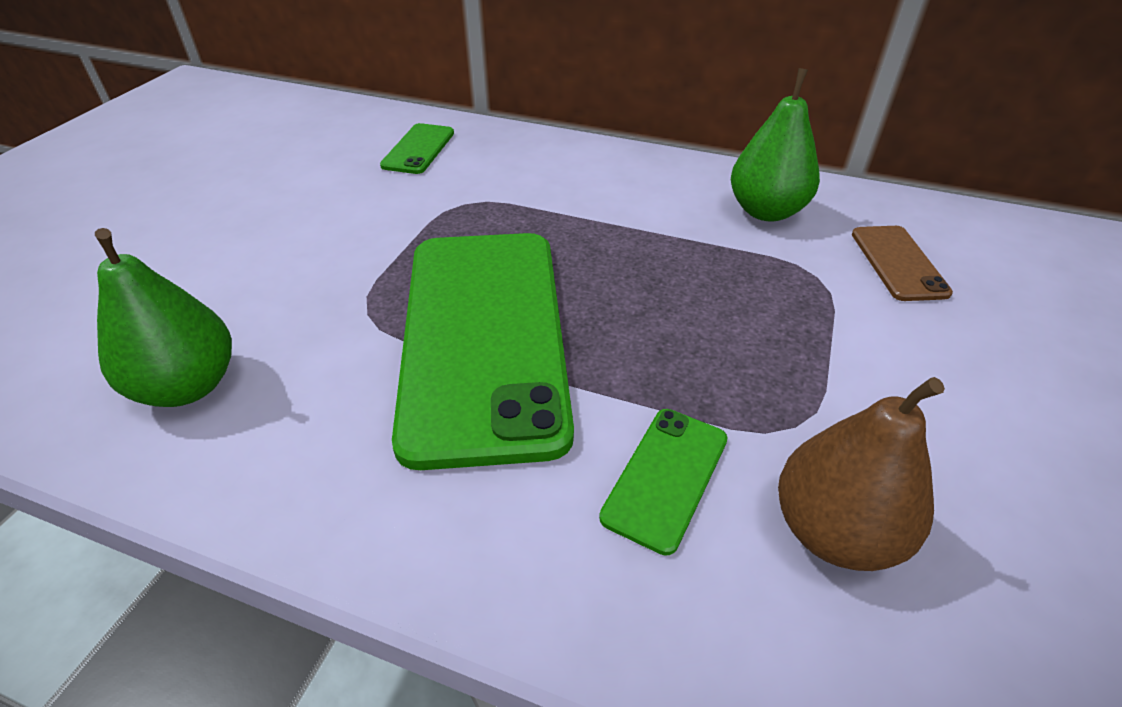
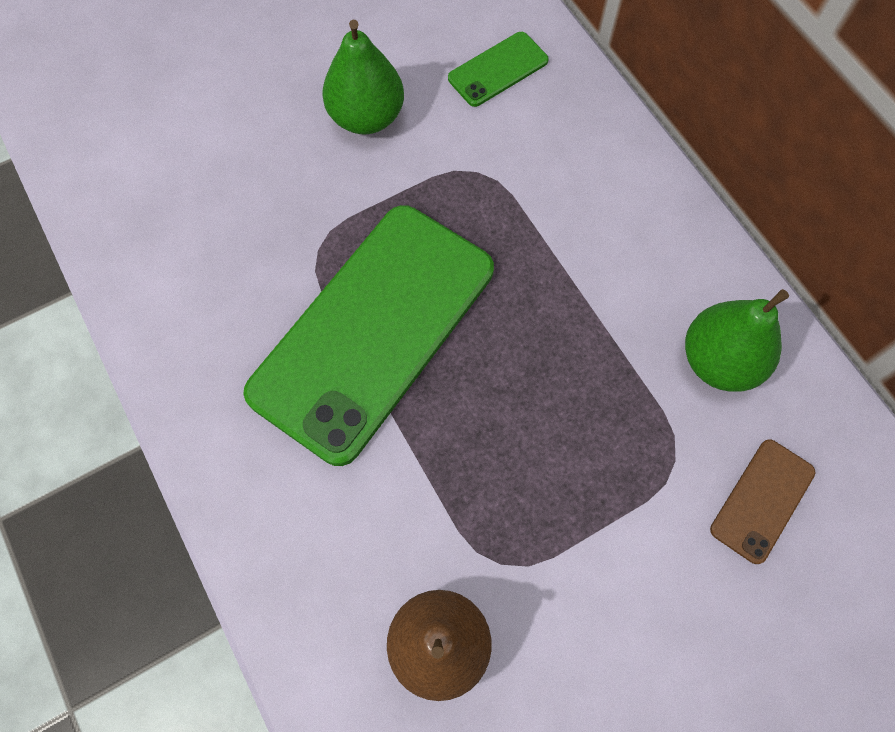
camera: 40 degrees right, 25 degrees up
green pear [95,228,232,407] -> green pear moved to [323,20,404,135]
green phone [599,409,728,556] -> none

